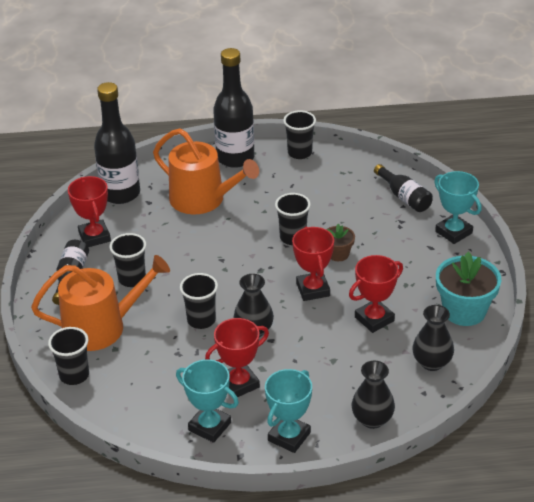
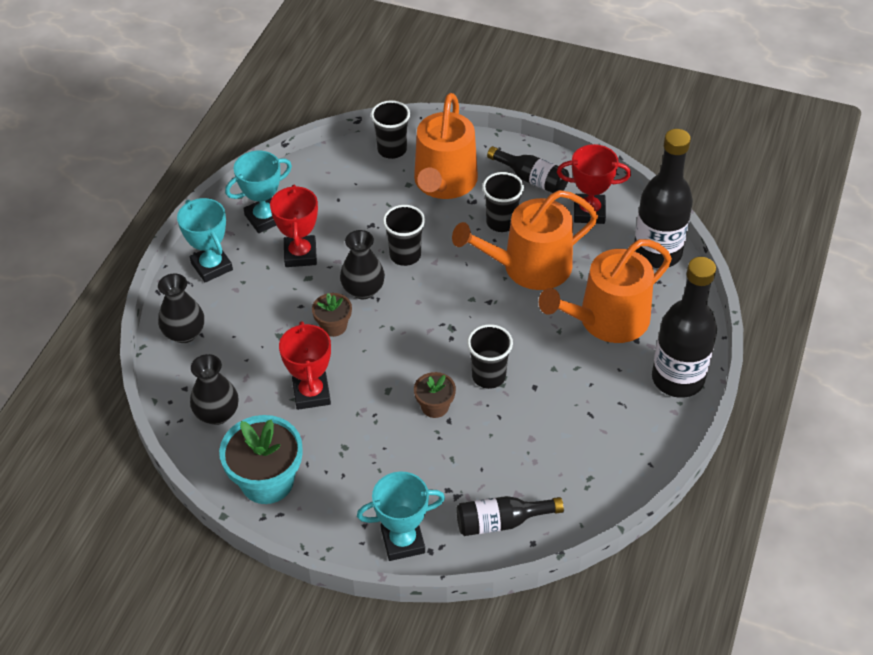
camera: 115 degrees right, 10 degrees up
black cup [283,110,316,159] -> none
red trophy [292,226,334,301] -> none
none -> brown flower pot [312,293,352,337]
none -> orange watering can [452,190,598,290]

